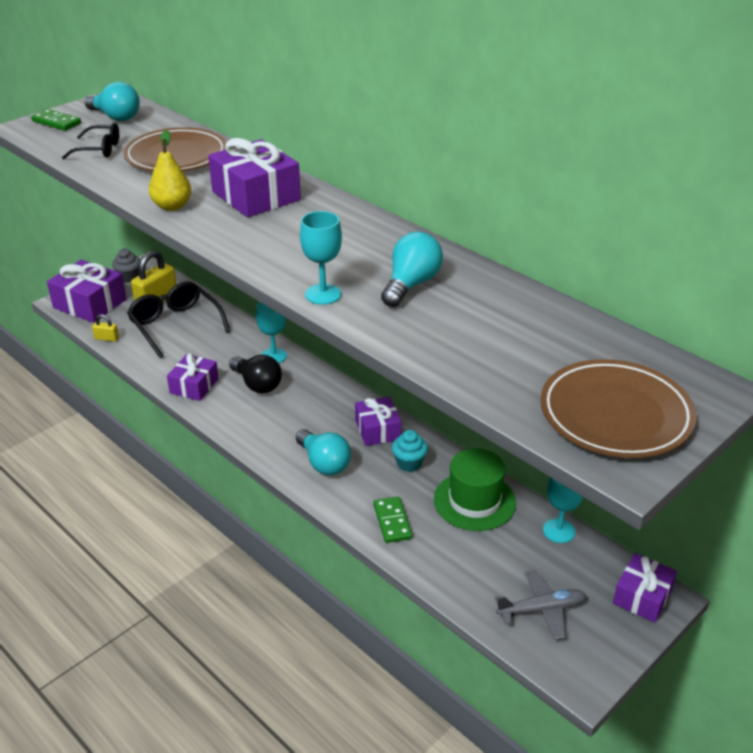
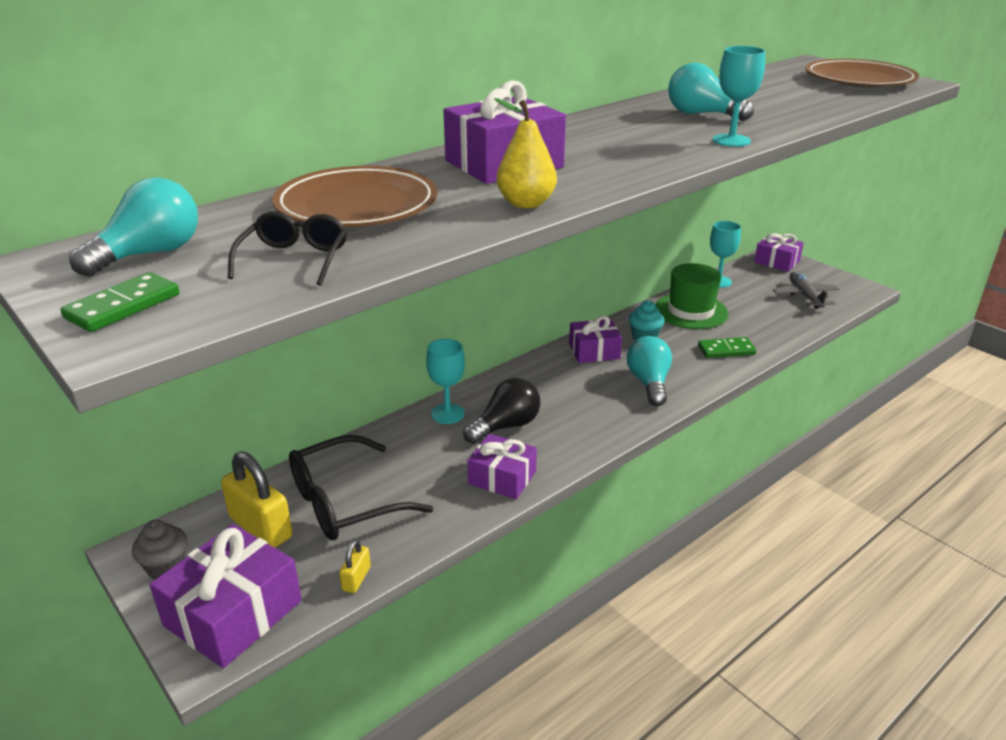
camera: 85 degrees left, 5 degrees down
turquoise light bulb [296,429,351,475] -> turquoise light bulb turned 60 degrees counterclockwise [627,336,672,406]

